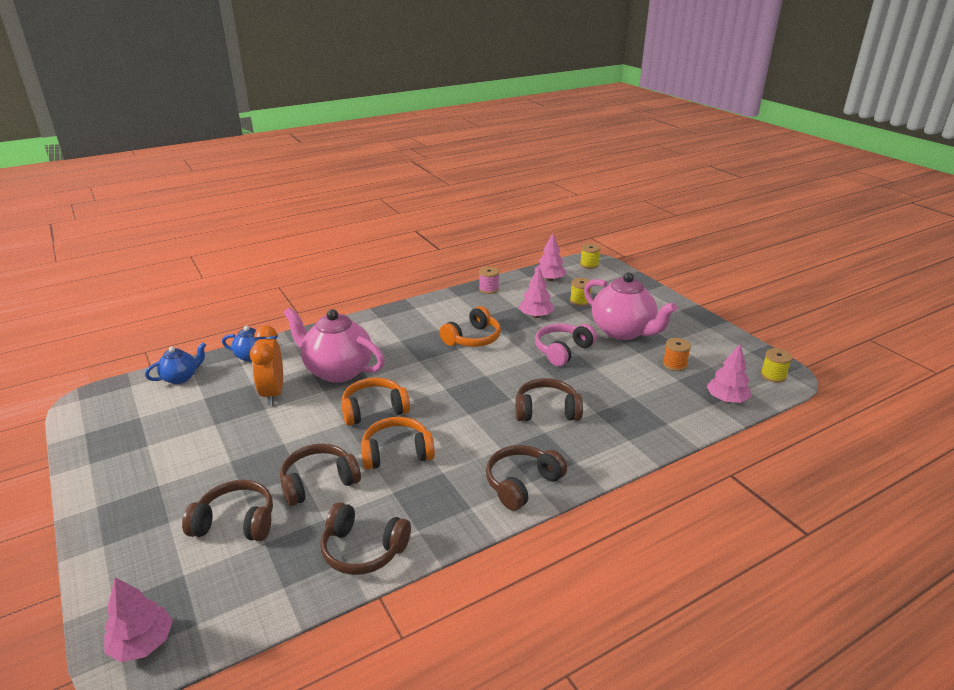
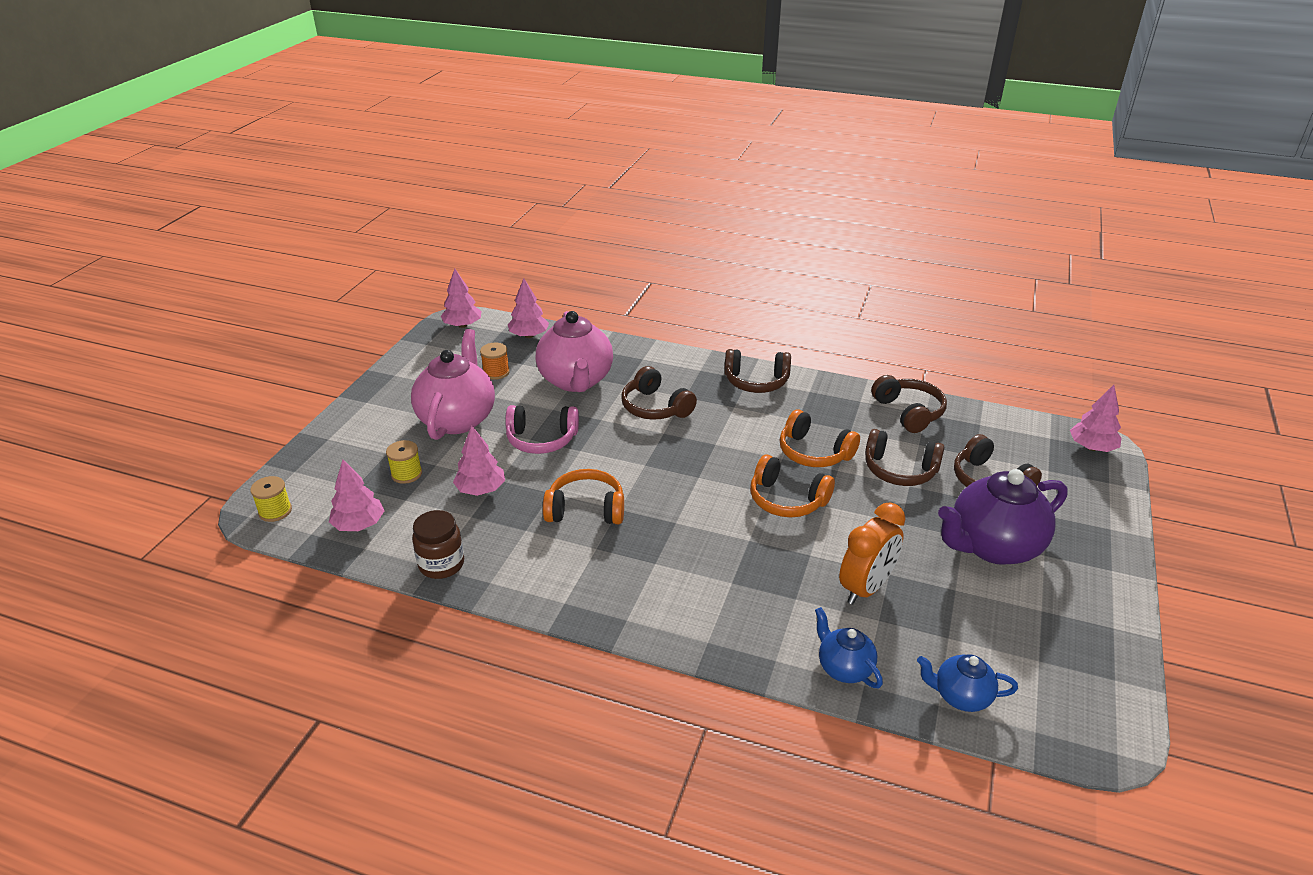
camera: 130 degrees left, 5 degrees up
pink teapot [283,307,385,383] -> pink teapot moved to [536,311,613,392]
pink spool [479,267,499,294] -> brown jar [412,510,464,579]
yellow spool [761,348,792,383] -> pink tree [441,269,482,328]
none -> purple teapot [938,469,1068,565]

